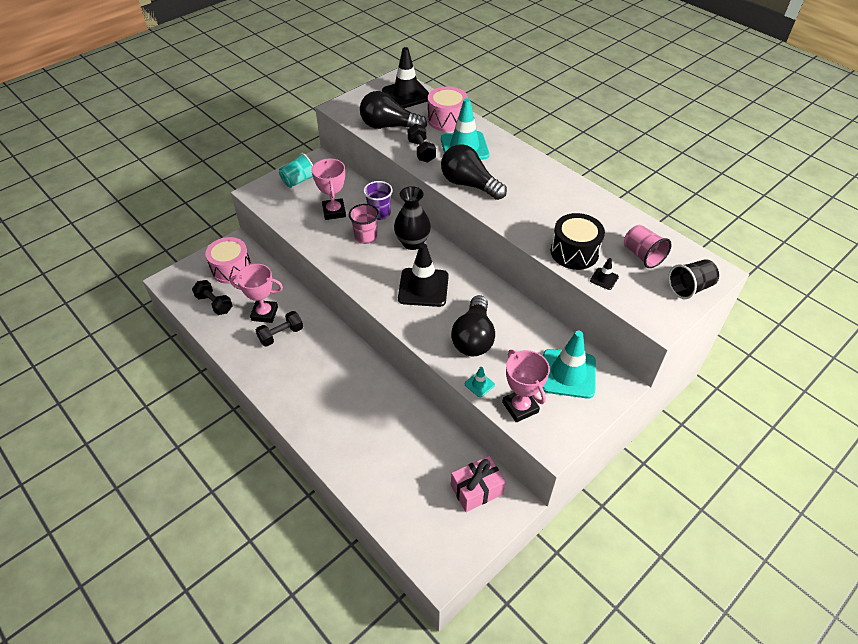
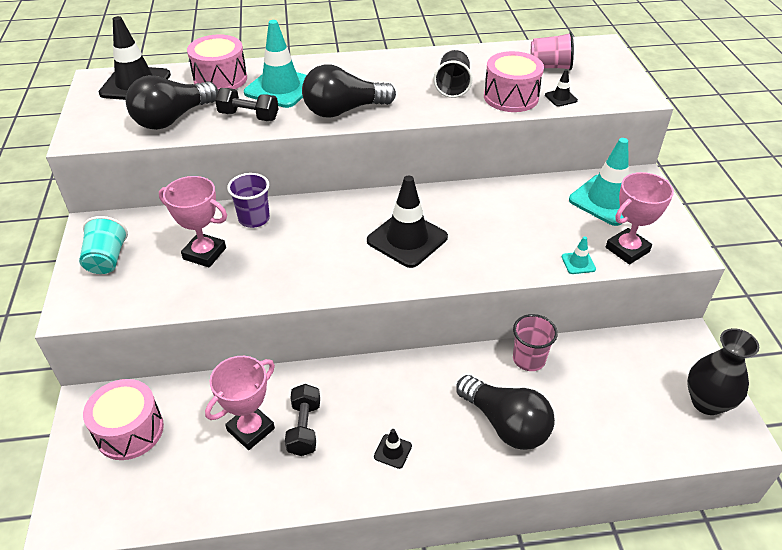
camera: 55 degrees left, 5 degrees down
black dumbbell [192,280,232,315] -> none
pink cup [349,204,379,244] -> pink cup moved to [513,314,558,371]
black vase [394,186,431,250] -> black vase moved to [687,328,759,415]
black light bulb [451,295,495,356] -> black light bulb moved to [456,375,555,450]
pink gift [451,456,506,512] -> none
pink trophy [502,350,550,422] -> pink trophy turned 45 degrees counterclockwise [606,172,674,264]
black drum [551,213,605,270] -> pink drum [484,51,544,112]
black cup [668,259,719,299] -> black cup moved to [434,50,473,98]
none -> black traffic cone [374,429,412,469]

